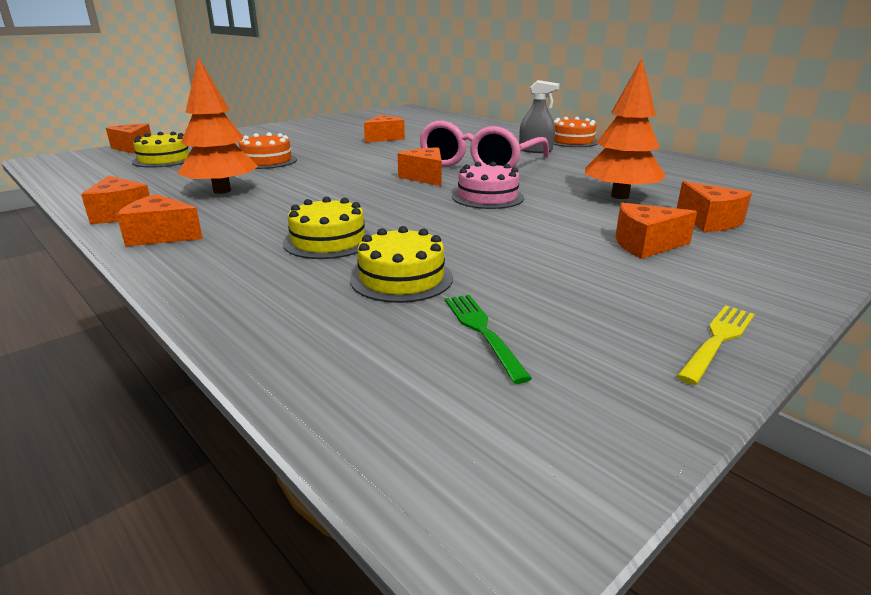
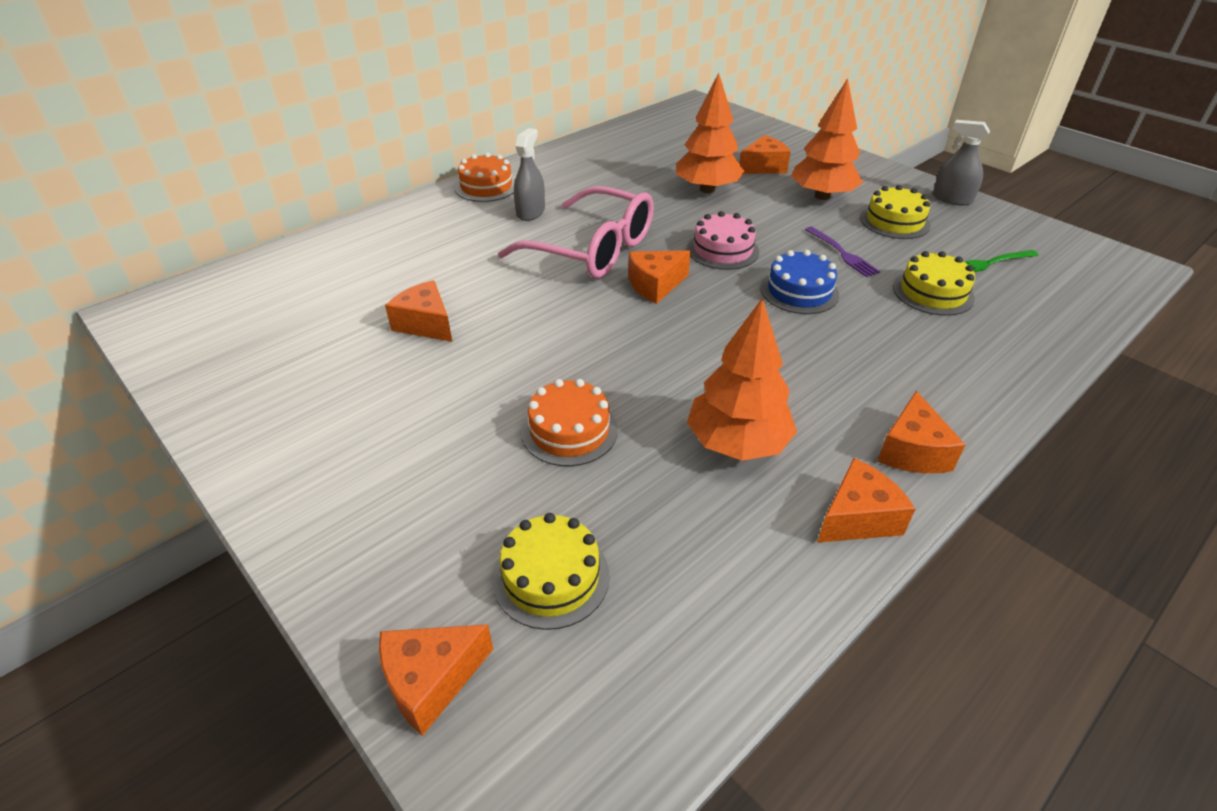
camera: 90 degrees left, 15 degrees up
yellow cake [283,197,372,259] -> yellow cake moved to [860,185,931,239]
orange cheese [616,203,697,259] -> orange tree [791,78,863,200]
yellow fork [677,305,755,385] -> grey spray bottle [933,120,990,206]
none -> blue cake [761,250,839,314]
none -> purple fork [805,226,880,277]

